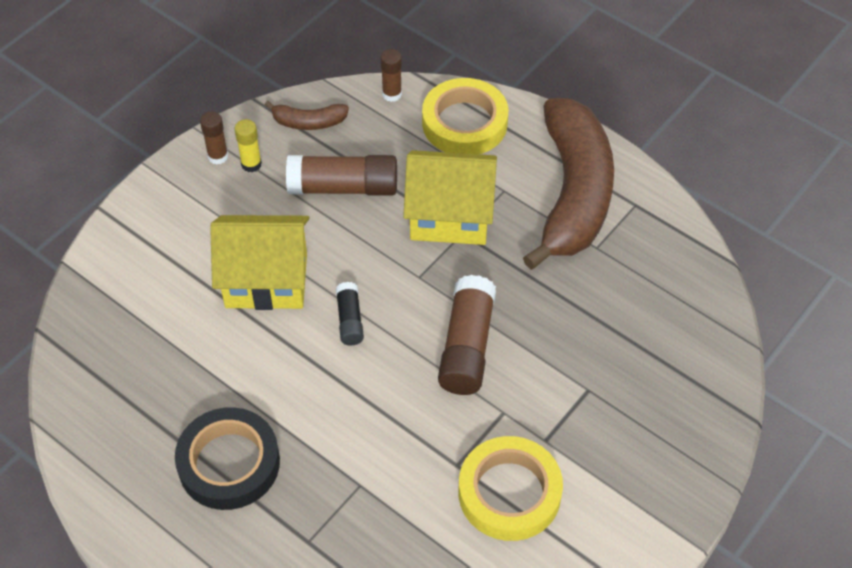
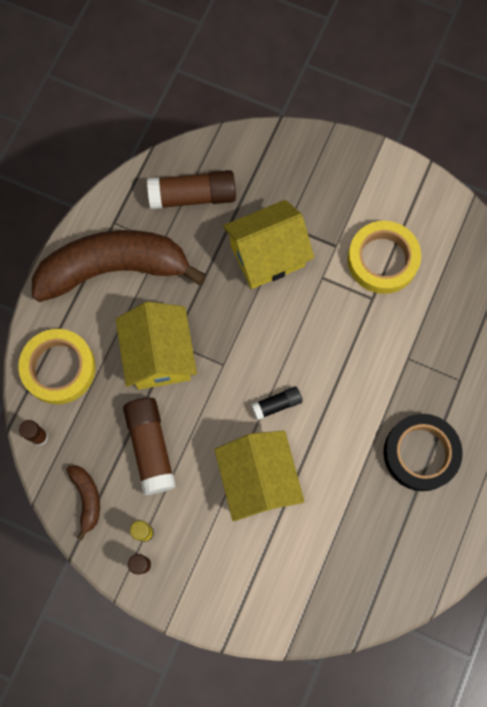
camera: 105 degrees left, 20 degrees up
brown glue stick [438,275,496,395] -> brown glue stick moved to [147,170,236,209]
none -> yellow house [223,200,314,289]

